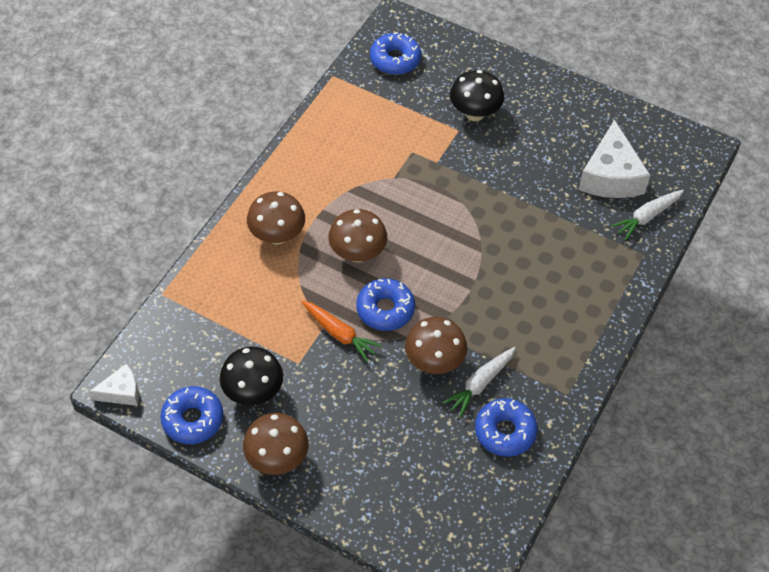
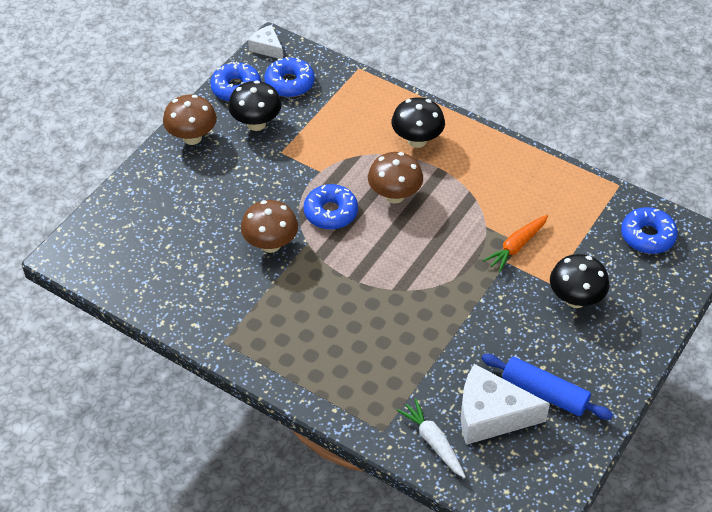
camera: 95 degrees right, 5 degrees down
white cheese [89,363,139,406] -> white cheese turned 150 degrees clockwise [248,25,283,59]
brown mushroom [247,191,305,245] -> black mushroom [391,97,445,148]
orange carrot [301,301,382,362] -> orange carrot moved to [483,215,548,272]
white carrot [442,347,516,417] -> none
blue donut [475,398,537,457] -> blue donut moved to [264,57,315,97]
none -> blue rolling pin [481,354,613,420]

